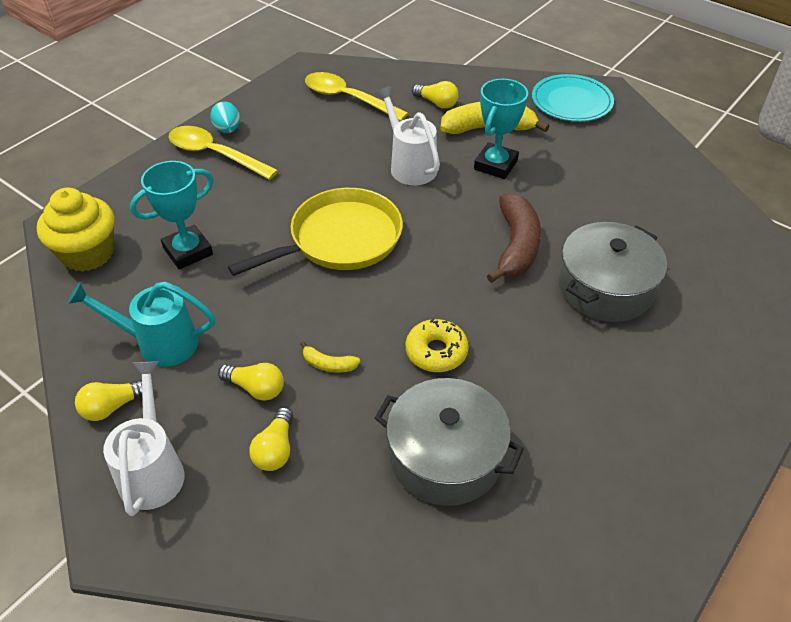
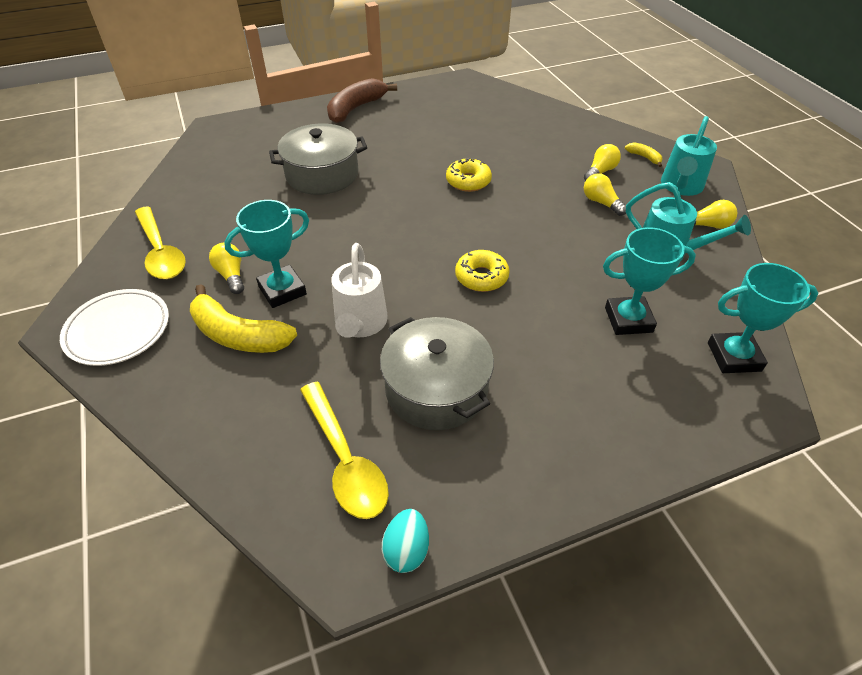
camera: 150 degrees left, 0 degrees up
yellow cupcake [37,188,114,272] -> turquoise trophy [708,263,818,373]
white watering can [103,361,184,516] -> turquoise watering can [661,116,717,196]
yellow spoon [169,126,278,180] -> yellow spoon moved to [135,206,186,279]
turquoise egg [210,102,240,133] -> turquoise egg moved to [382,509,429,573]
yellow pan [228,188,403,276] -> yellow donut [455,250,510,292]
yellow banana [300,341,360,373] -> yellow banana moved to [625,142,662,167]
grey pot [375,378,524,506] -> grey pot moved to [380,317,494,430]
yellow light bulb [412,81,459,109] -> yellow light bulb moved to [209,243,244,294]
brown banana [487,193,541,283] -> brown banana moved to [327,78,397,123]
turquoise plate [532,74,614,122] -> white plate [60,289,169,366]

